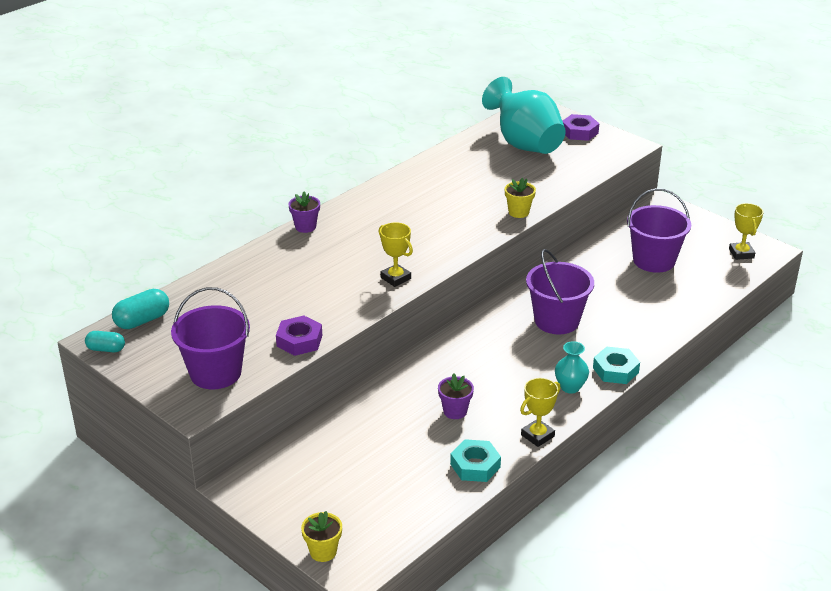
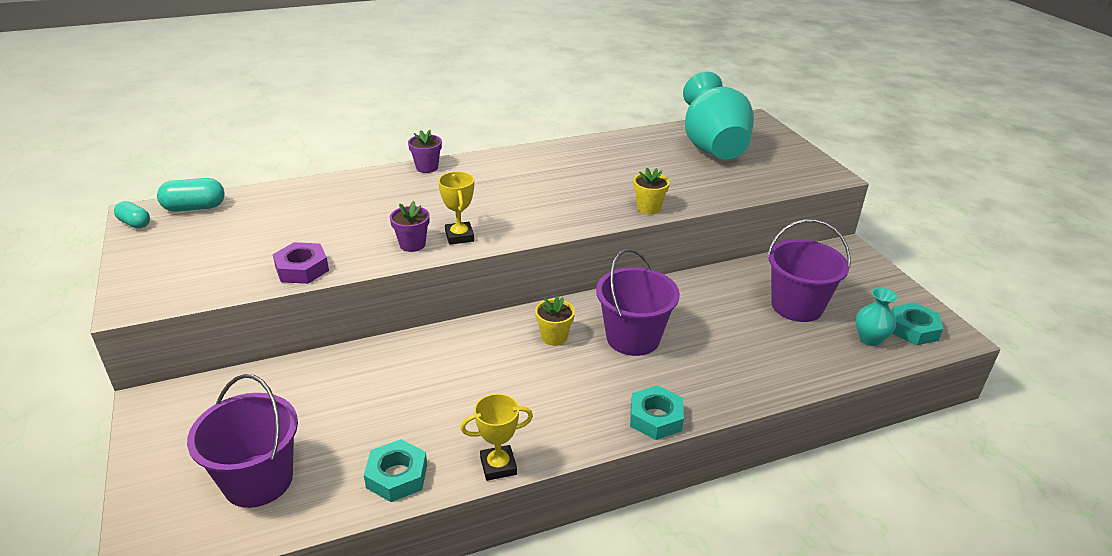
camera: 25 degrees right, 0 degrees up
purple bucket [171,287,250,389] -> purple bucket moved to [187,374,298,508]
yellow flower pot [301,511,342,562] -> yellow flower pot moved to [535,296,575,346]
purple flower pot [438,373,474,419] -> purple flower pot moved to [390,201,430,252]
turquoise vase [555,341,589,393] -> turquoise vase moved to [856,288,897,346]
purple nut [563,114,599,141] -> none
yellow trophy [729,203,763,260] -> turquoise nut [892,303,943,345]

